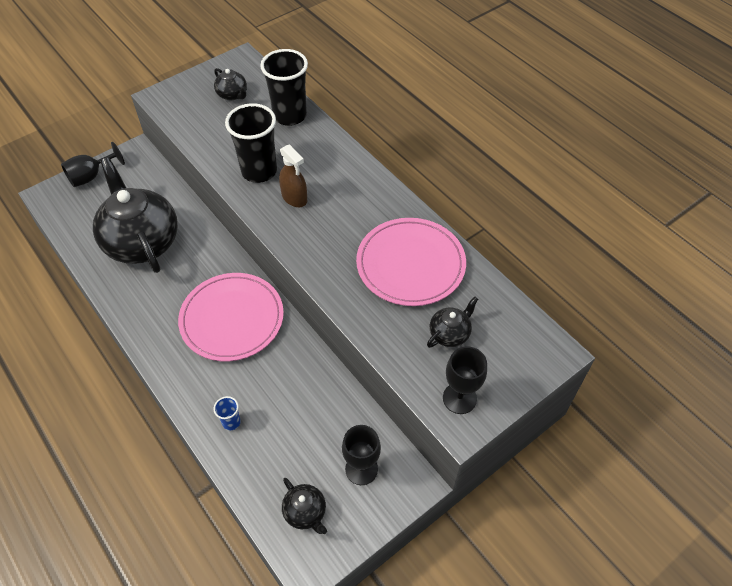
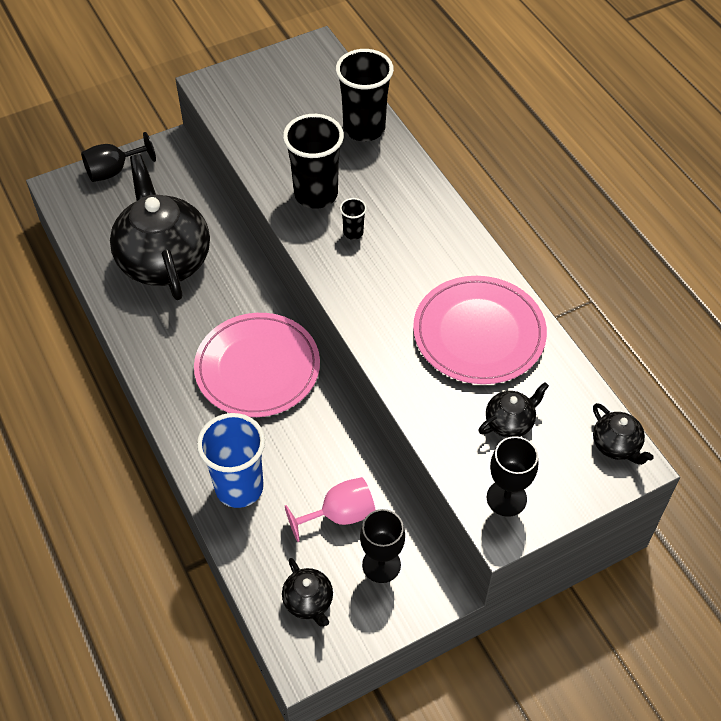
camera: 10 degrees right, 0 degrees up
black teapot [214,68,247,100] -> black teapot moved to [593,403,654,465]
blue cup [214,396,241,430] -> blue cup [197,413,265,508], size x2.25
brown spray bottle [279,144,307,207] -> black cup [340,198,367,240]
none -> pink goblet [285,477,375,542]

